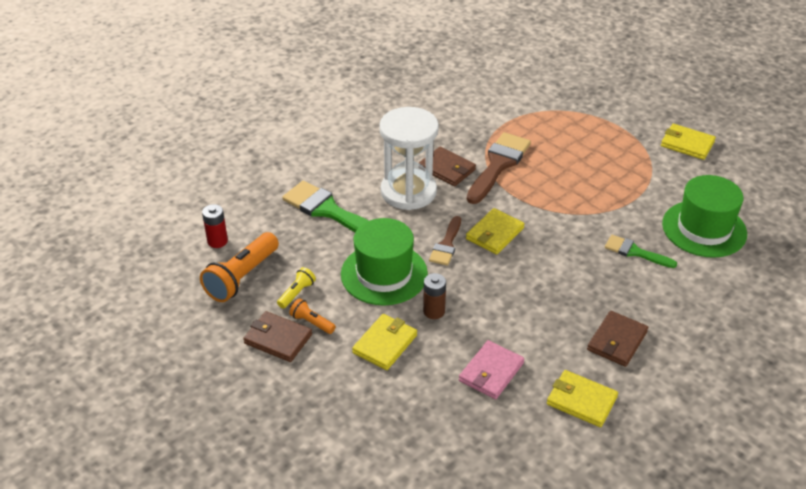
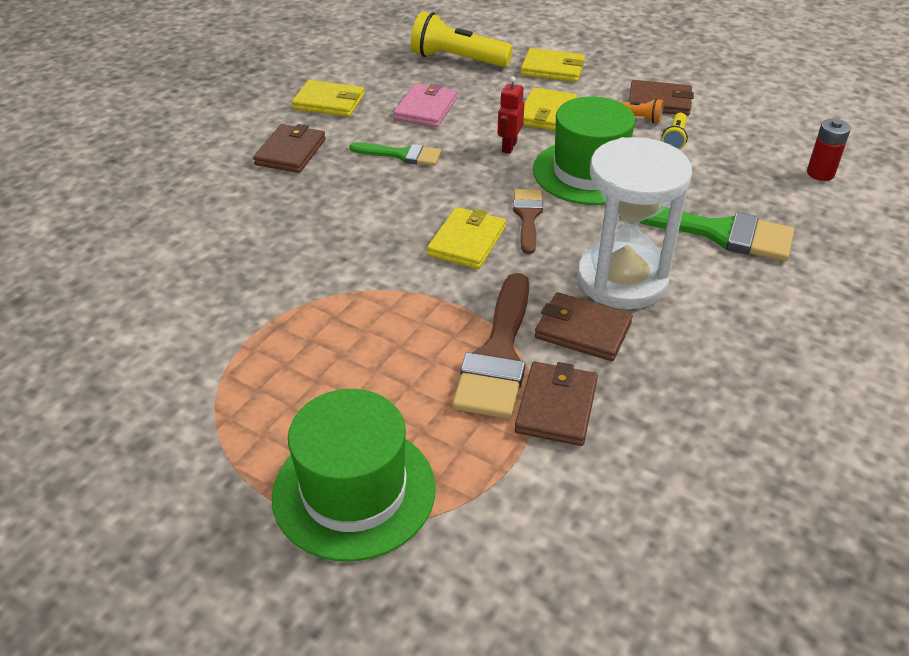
camera: 165 degrees right, 0 degrees up
orange flashlight [200,232,279,302] -> none
brown battery [423,273,446,319] -> red robot [497,76,524,154]
green brush [605,235,677,268] -> green brush moved to [349,142,441,166]
yellow wallet [661,124,716,160] -> yellow wallet moved to [521,48,585,82]
green hat [662,175,747,258] -> green hat moved to [272,389,436,562]
none -> yellow flashlight [411,11,513,67]
none -> brown wallet [515,362,598,446]

